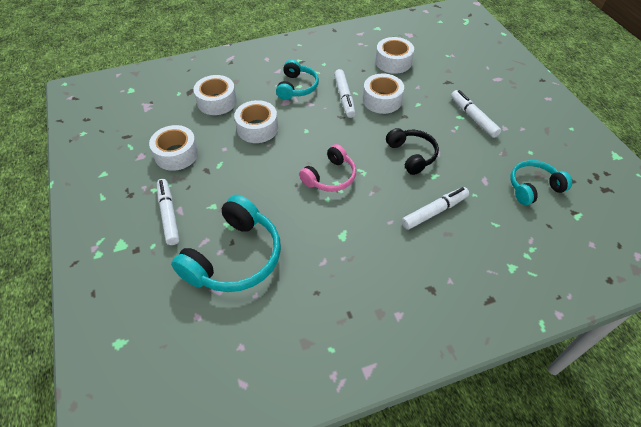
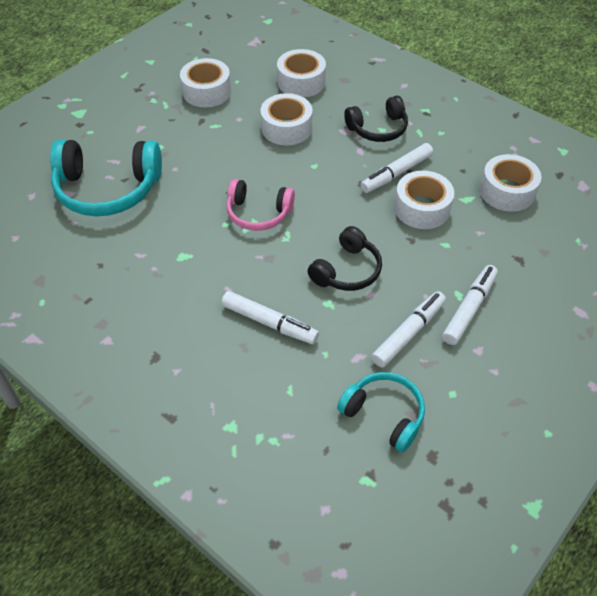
camera: 60 degrees right, 0 degrees up
white marker [157,179,180,245] -> white marker moved to [371,291,446,368]
turquoise headphones [276,60,319,100] -> black headphones [344,96,408,142]

